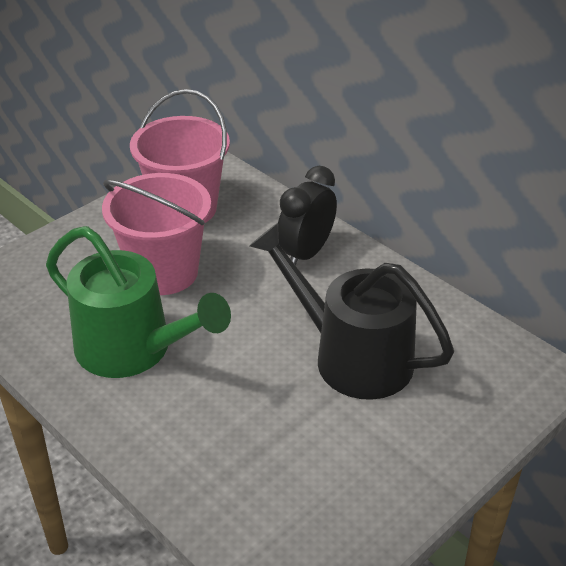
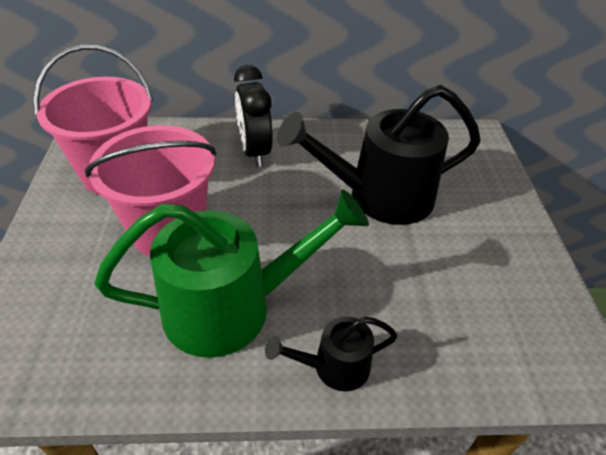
camera: 50 degrees left, 5 degrees up
none -> black watering can [265,316,397,391]

